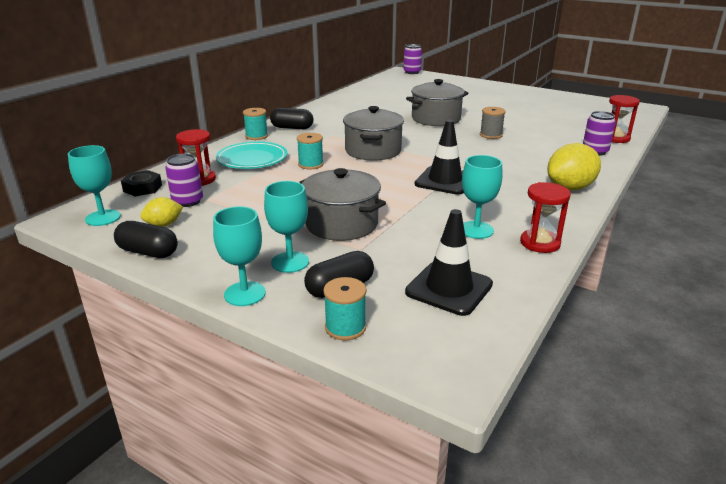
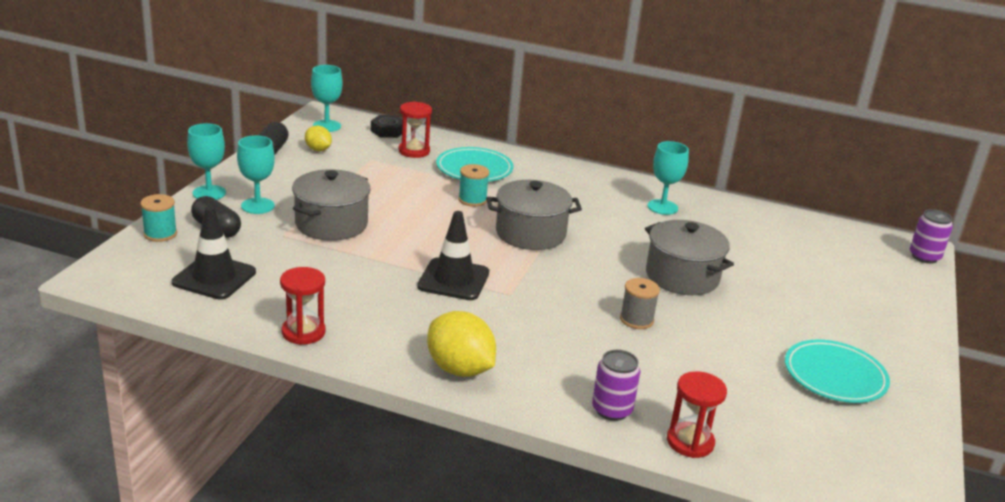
camera: 75 degrees right, 0 degrees up
purple can [165,154,203,207] -> none
turquoise spool [243,108,268,140] -> none
black capsule [270,108,313,129] -> none
turquoise goblet [462,155,503,239] -> turquoise goblet moved to [647,141,689,215]
none -> turquoise plate [785,340,890,403]

